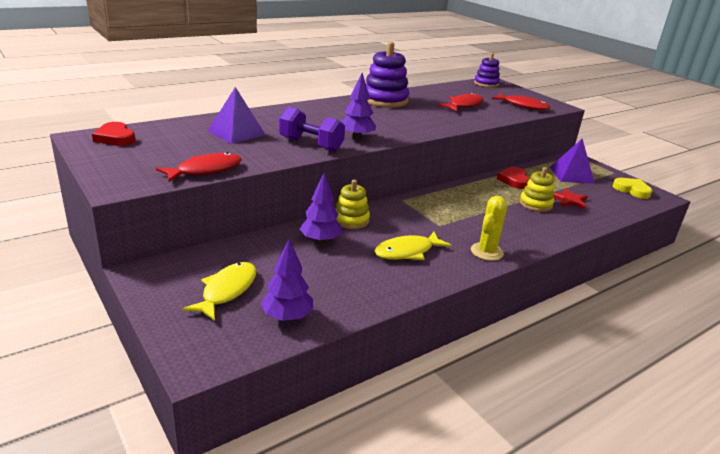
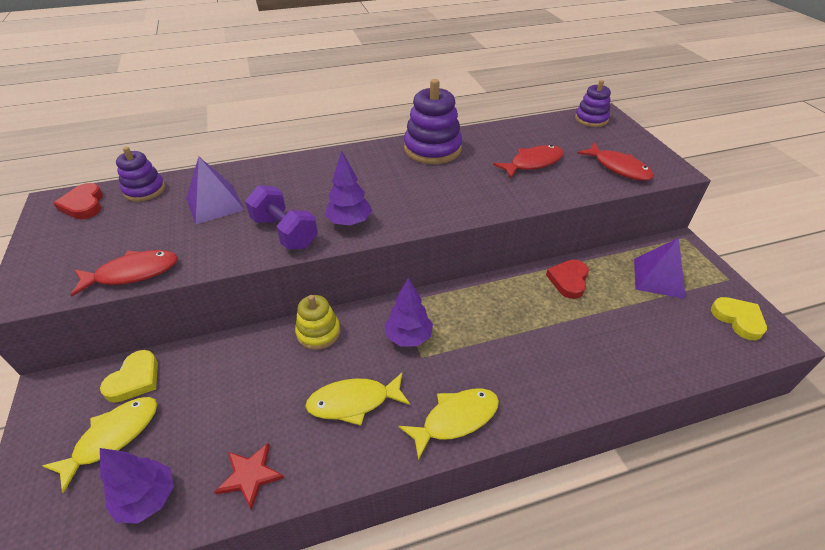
camera: 20 degrees right, 15 degrees up
purple tree [300,173,343,244] -> purple tree moved to [384,278,433,347]
yellow cactus [471,196,507,261] -> yellow fish [399,388,499,461]
yellow stacking toy [520,167,554,212] -> none
red star [553,188,588,209] -> red star moved to [215,443,284,510]
none -> yellow heart [100,350,158,403]
none -> purple stacking toy [116,147,165,202]

